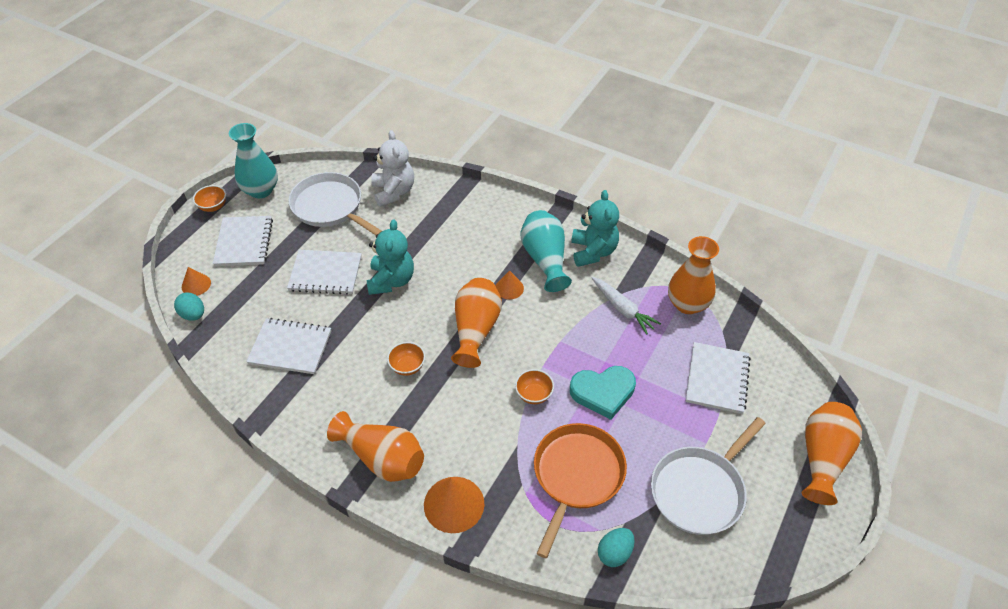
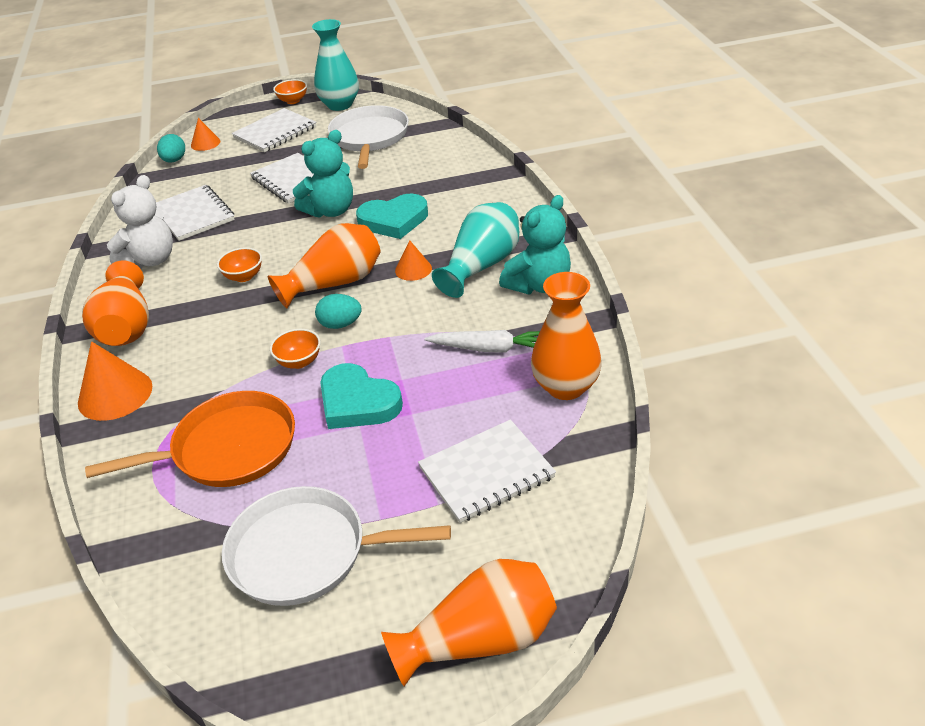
camera: 50 degrees right, 10 degrees down
white teddy bear [371,130,414,207] -> white teddy bear moved to [107,175,173,269]
white carrot [592,277,661,335] -> white carrot turned 90 degrees counterclockwise [425,330,540,352]
turquoise egg [598,528,635,567] -> turquoise egg moved to [315,294,362,329]
none -> turquoise heart [356,194,428,239]

